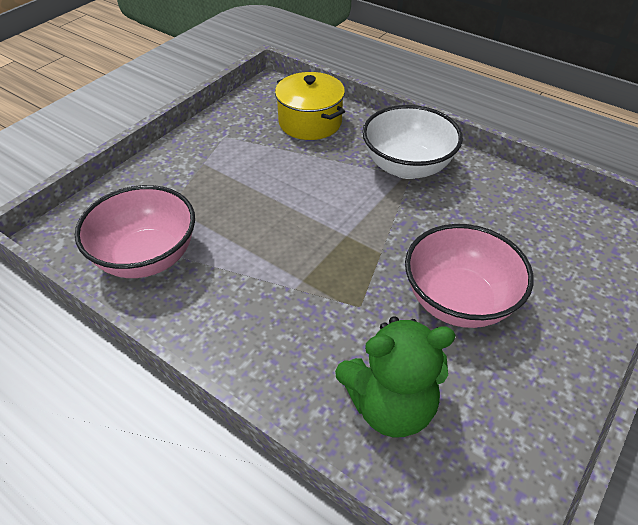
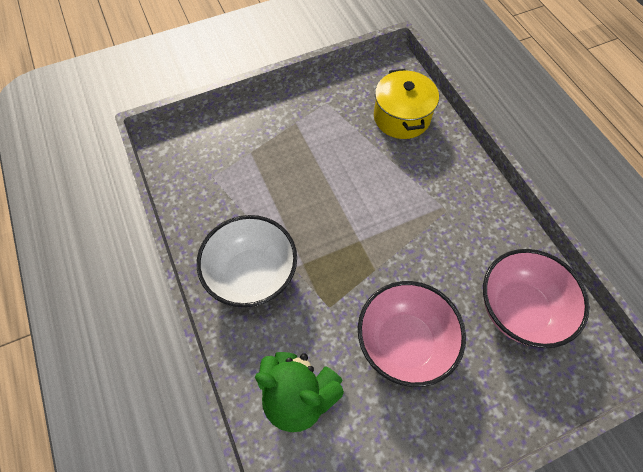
camera: 30 degrees right, 15 degrees up
pink bowl [75,185,195,278] -> pink bowl moved to [483,249,590,348]
white bowl [362,105,463,179] -> white bowl moved to [197,215,297,307]

